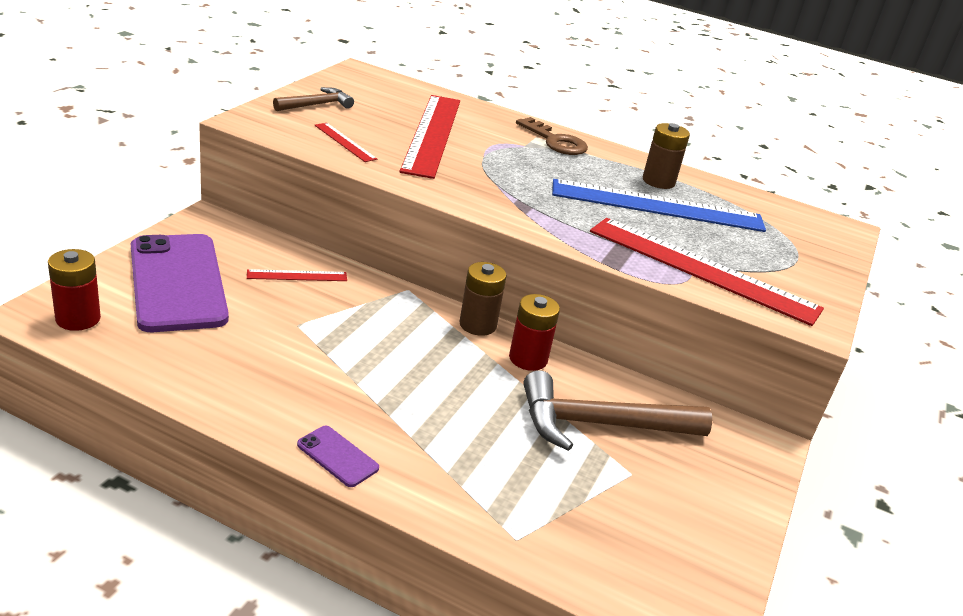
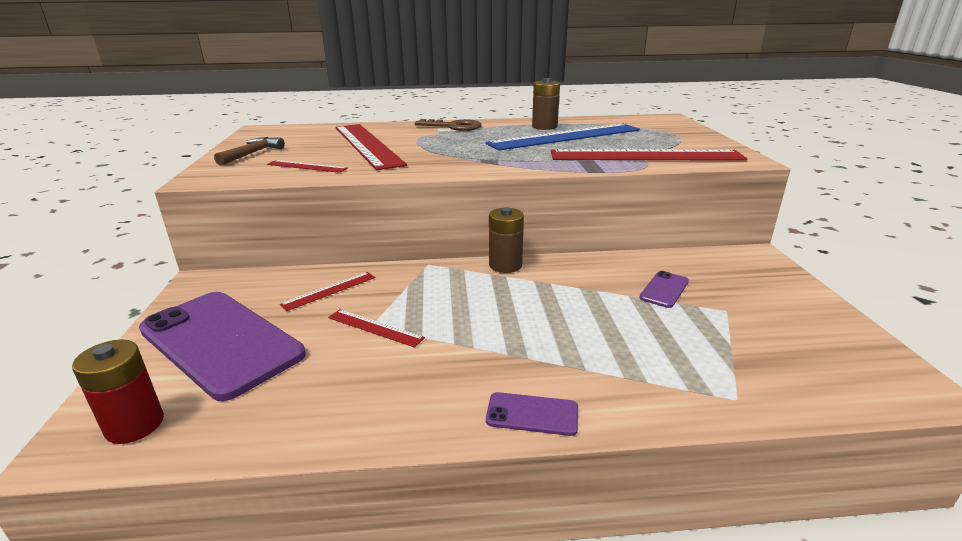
camera: 25 degrees left, 5 degrees down
red battery [509,294,560,371] -> none
brown hammer [523,370,712,451] -> purple phone [639,271,689,308]
none -> red ruler [328,309,425,347]

